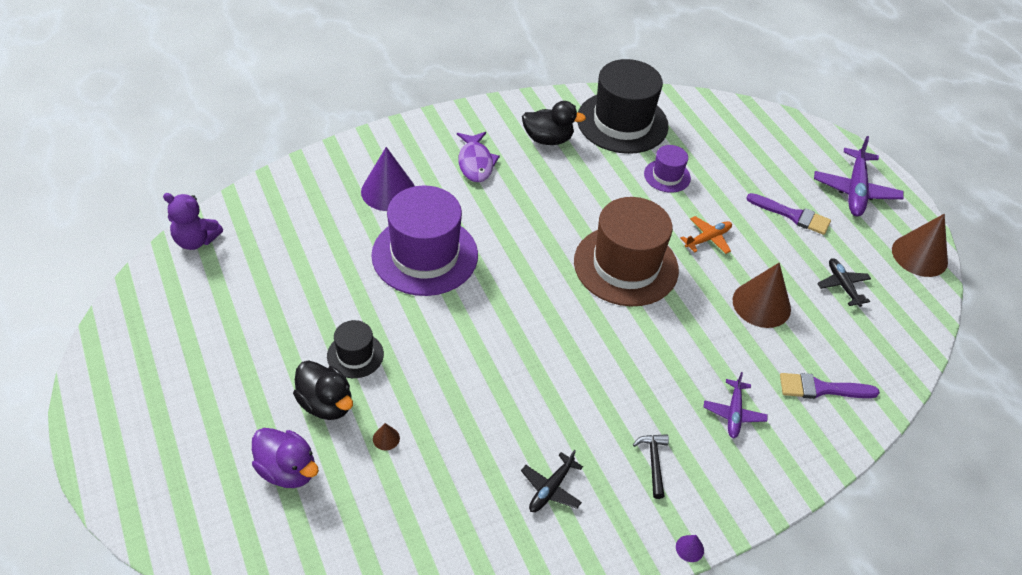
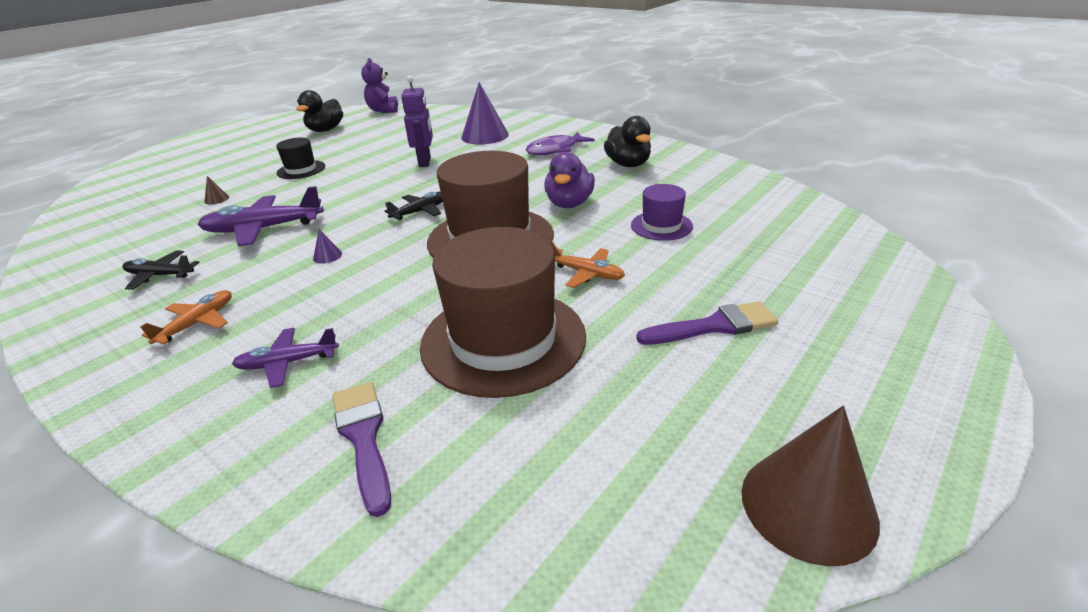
camera: 70 degrees right, 15 degrees down
purple duck [252,428,319,488] -> purple duck moved to [544,152,595,208]
black duck [293,360,353,420] -> black duck moved to [296,90,343,132]
purple hat [371,186,478,296] -> purple robot [401,75,433,167]
black hat [577,59,669,154] -> none
black hammer [633,434,669,499] -> orange plane [140,290,232,345]
purple cone [676,535,704,562] -> purple cone moved to [313,229,342,264]
brown cone [733,263,791,328] -> brown hat [420,227,586,398]
purple brush [746,193,831,235] -> purple brush turned 105 degrees counterclockwise [636,301,779,345]
purple plane [814,136,904,216] -> purple plane moved to [197,186,324,246]
black plane [817,258,871,307] -> black plane moved to [384,192,443,220]

